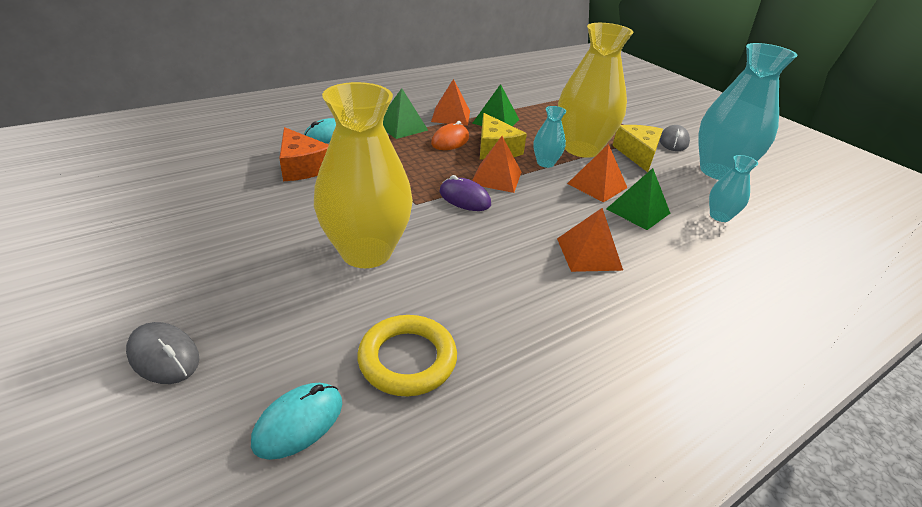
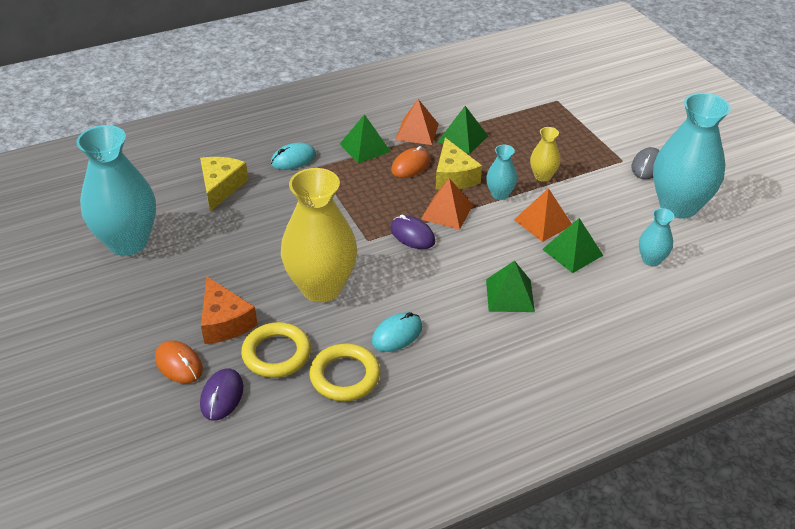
camera: 10 degrees right, 5 degrees up
grey mouse [126,322,199,384] -> orange mouse [155,340,203,384]
turquoise mouse [251,383,342,460] -> turquoise mouse moved to [372,312,423,352]
orange cheese [279,127,329,181] -> orange cheese moved to [201,277,257,344]
orange pyramid [557,208,623,272] -> green pyramid [486,261,535,312]
yellow vase [558,23,633,158] -> yellow vase [530,127,561,182], size x0.46
yellow cheese [612,125,663,172] -> yellow cheese moved to [200,157,248,211]
none -> turquoise vase [76,125,156,256]
none -> purple mouse [200,368,243,420]
none -> yellow ring [241,322,311,378]

